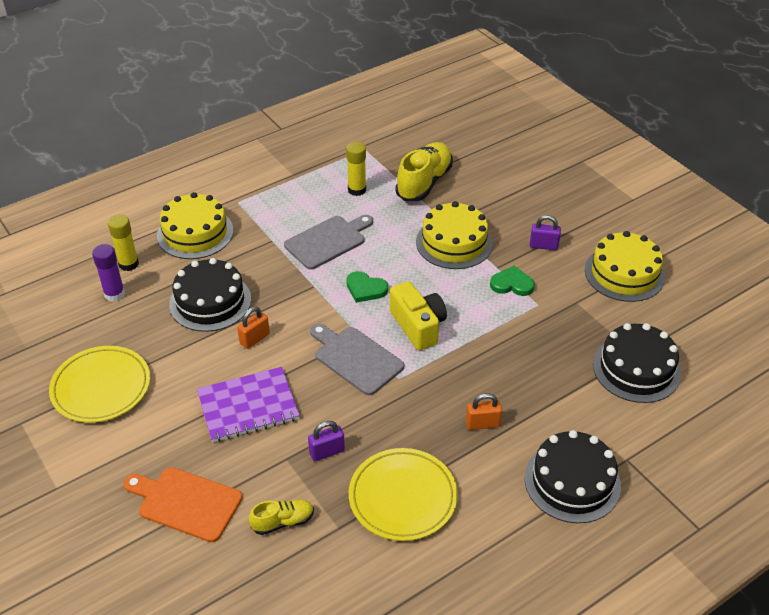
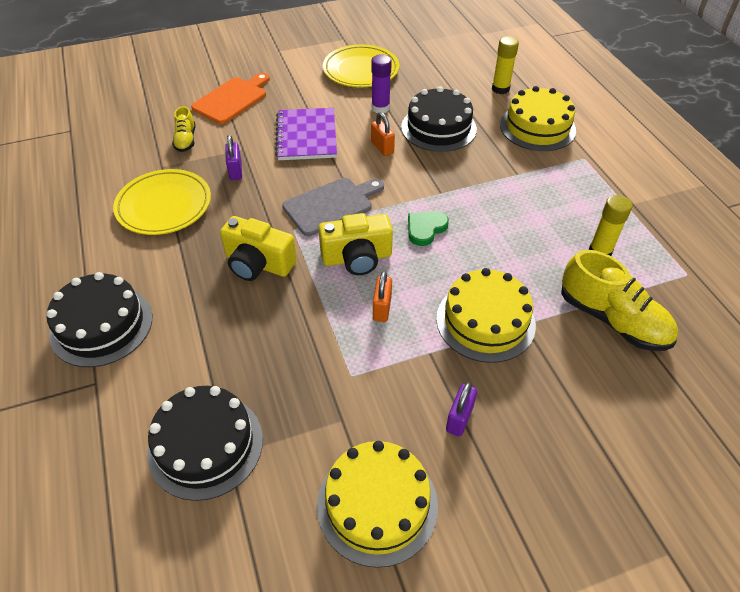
camera: 105 degrees right, 5 degrees up
purple glue stick [92,244,125,302] -> purple glue stick moved to [371,54,392,113]
grey cutting board [284,215,373,270] -> none
orange padlock [466,393,502,430] -> orange padlock moved to [373,271,392,322]
green heart [490,266,535,296] -> none
none -> yellow camera [220,216,297,281]

